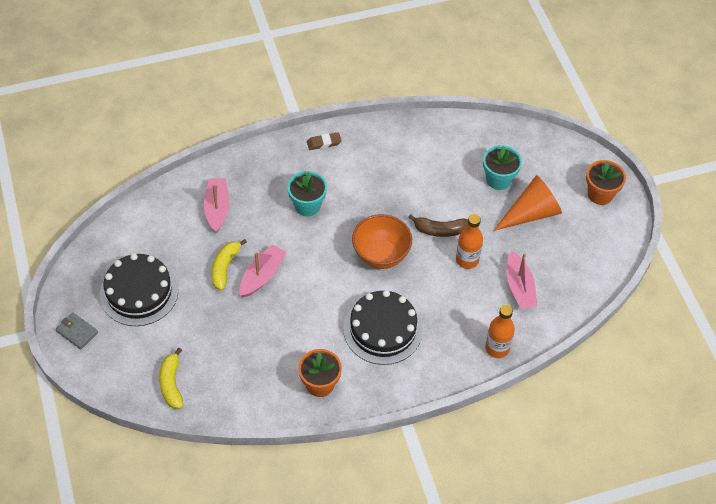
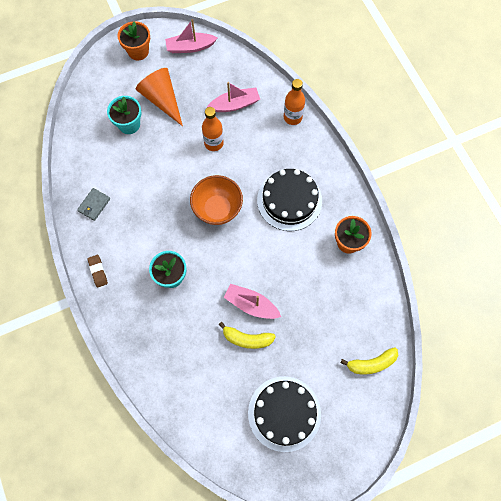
camera: 95 degrees left, 15 degrees up
grey wallet [56,313,98,350] -> grey wallet moved to [77,188,110,221]
pink boat [204,178,229,232] -> pink boat moved to [165,19,217,53]
brown banana [408,214,468,237] -> none

